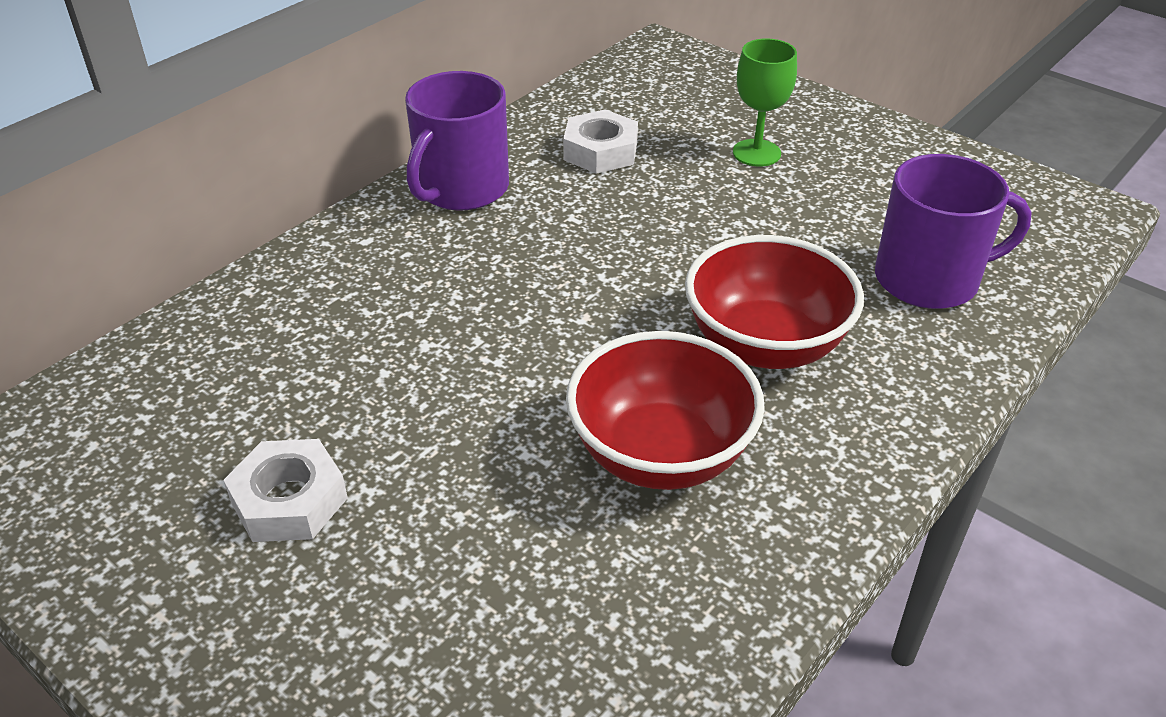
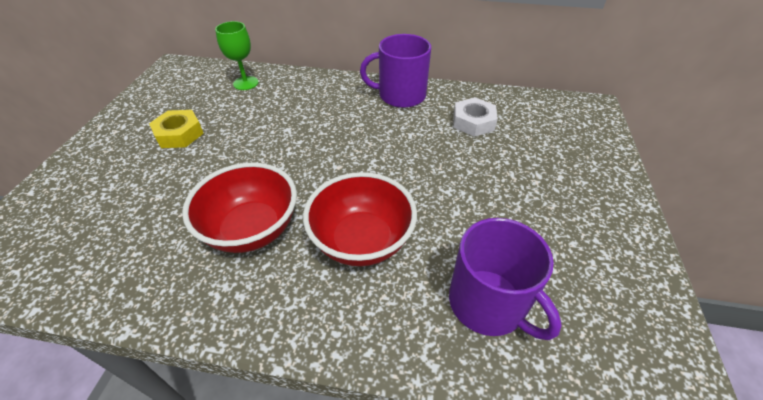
camera: 60 degrees right, 5 degrees up
white nut [223,439,348,542] -> yellow nut [149,110,204,148]
green goblet [733,38,797,167] -> green goblet moved to [215,21,258,90]

